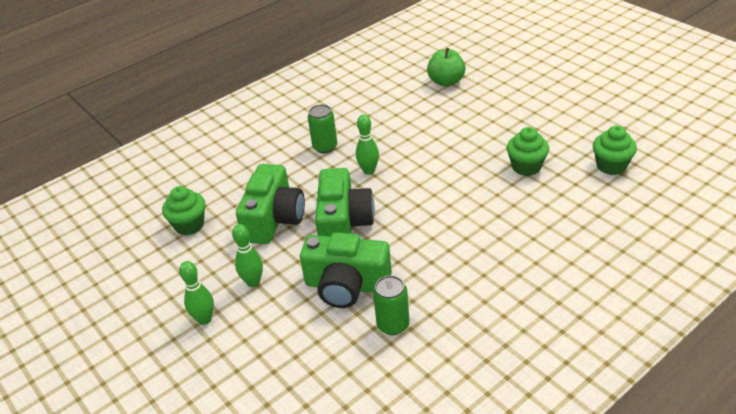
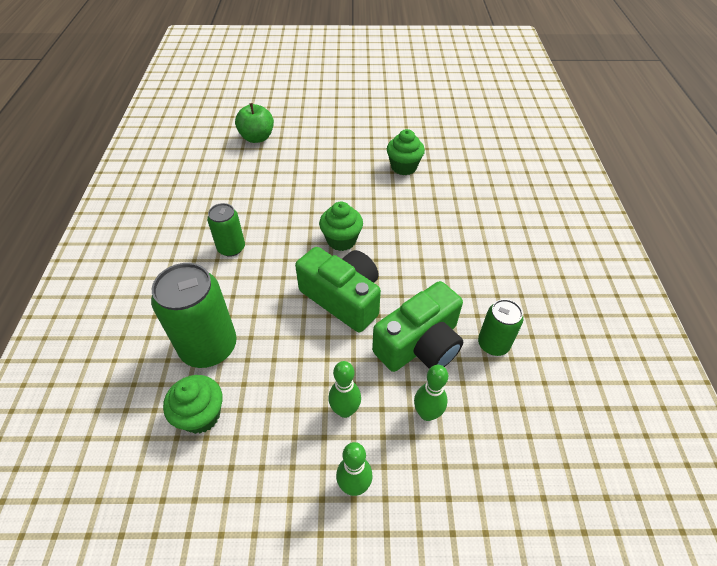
camera: 55 degrees left, 10 degrees up
green camera [236,164,305,244] -> none
green bowling pin [356,114,379,175] -> green bowling pin moved to [414,365,448,421]
green cupcake [593,125,637,175] -> green cupcake moved to [319,202,363,251]
none -> green can [151,263,237,368]

